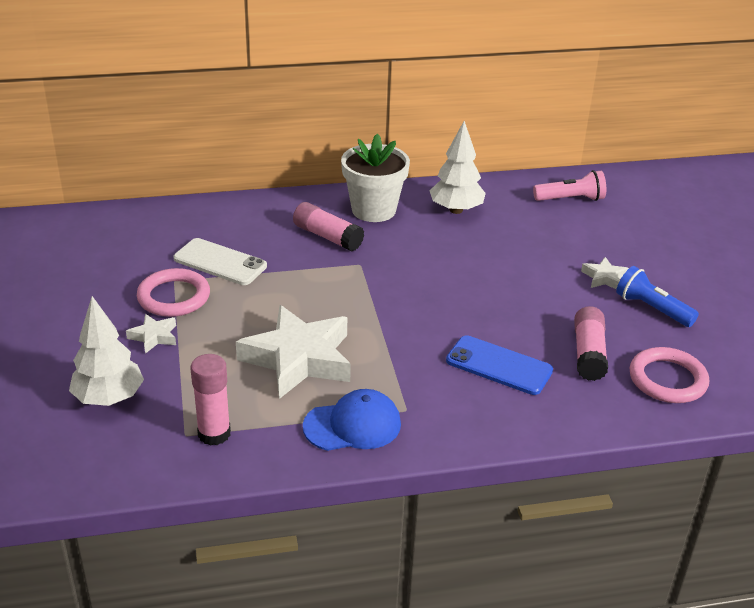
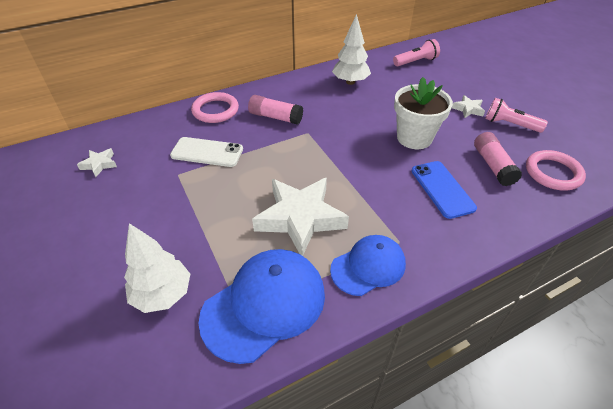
camera: 15 degrees left, 10 degrees up
white star [126,314,176,354] -> white star moved to [77,148,117,177]
pink ring [137,268,210,317] -> pink ring moved to [191,92,239,123]
pink glue stick [190,354,231,446] -> blue cap [198,249,325,364]
white flower pot [341,133,410,222] -> white flower pot moved to [394,77,453,149]
blue phone [446,335,553,395] -> blue phone turned 60 degrees clockwise [412,161,477,219]
blue flashlight [616,266,699,327] -> pink flashlight [485,98,548,133]

